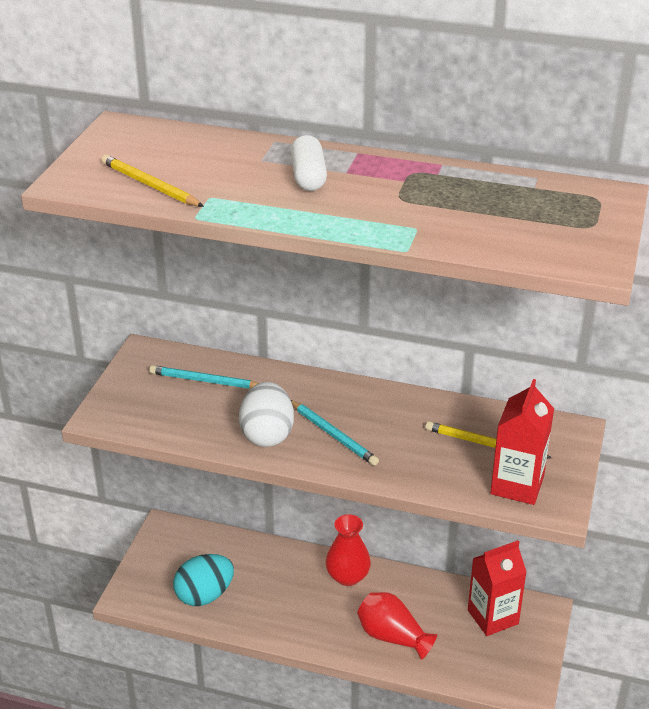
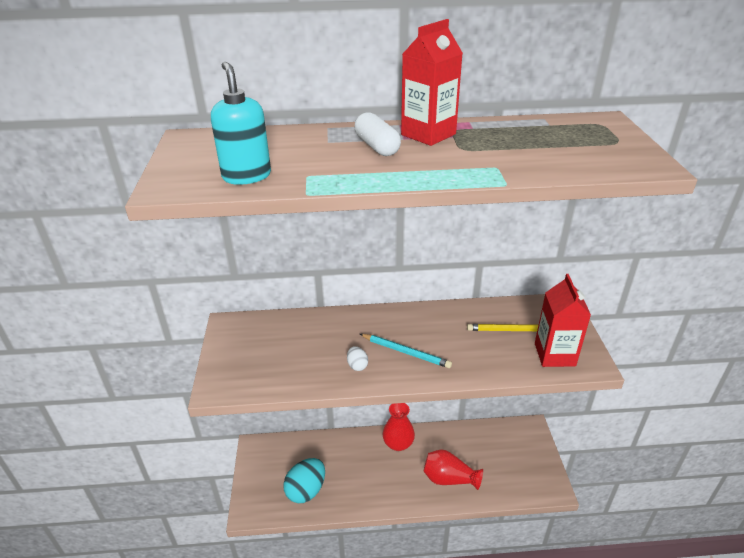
camera: 20 degrees left, 0 degrees up
yellow pencil [101,155,204,207] -> turquoise soap dispenser [211,62,271,185]
turquoise pencil [149,365,259,389] -> none
white egg [239,382,294,447] -> white egg [347,346,368,371], size x0.47
red carton [468,540,527,636] -> red carton moved to [401,19,463,146]

